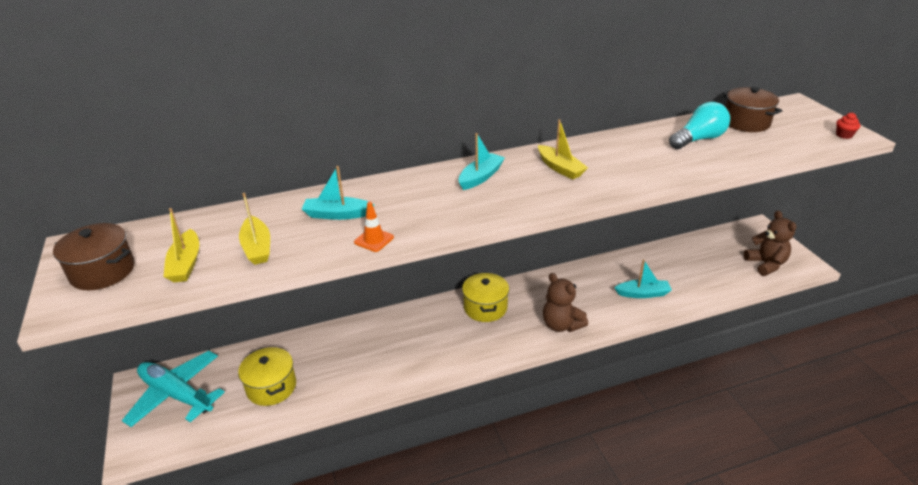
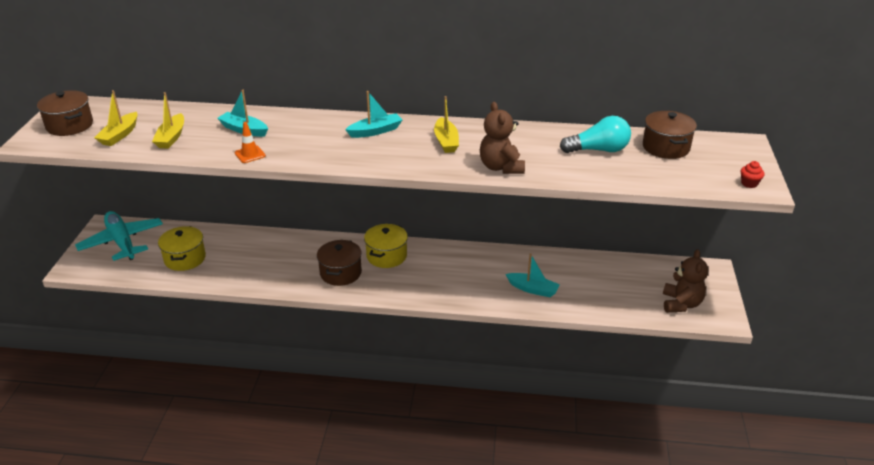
camera: 25 degrees right, 0 degrees up
brown teddy bear [543,273,588,332] -> brown teddy bear moved to [480,102,525,174]
none -> brown pot [317,240,362,286]

